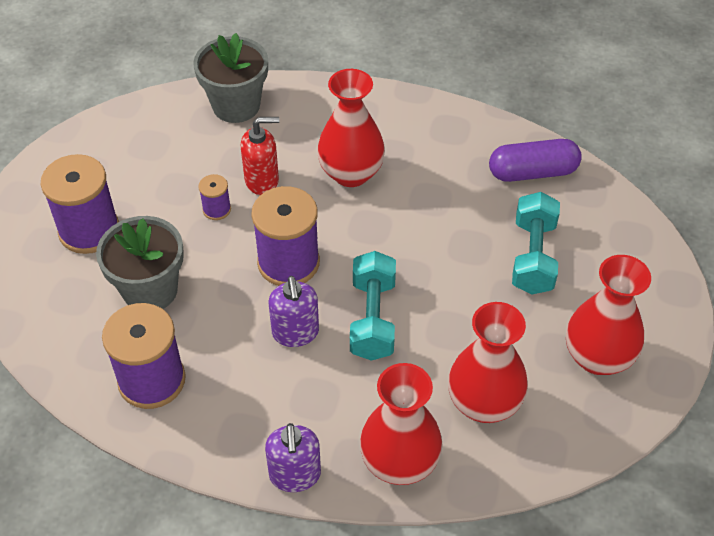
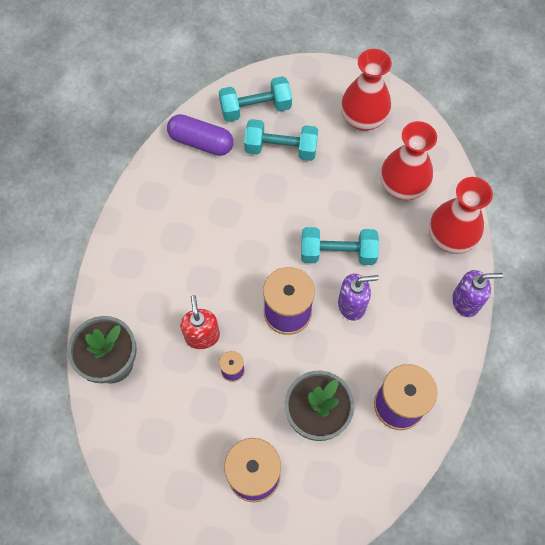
camera: 90 degrees left, 15 degrees up
red vase [317,69,385,187] -> none
purple capsule [489,139,582,182] -> purple capsule turned 60 degrees counterclockwise [167,114,234,156]
none -> turquoise dumbbell [219,76,292,122]

